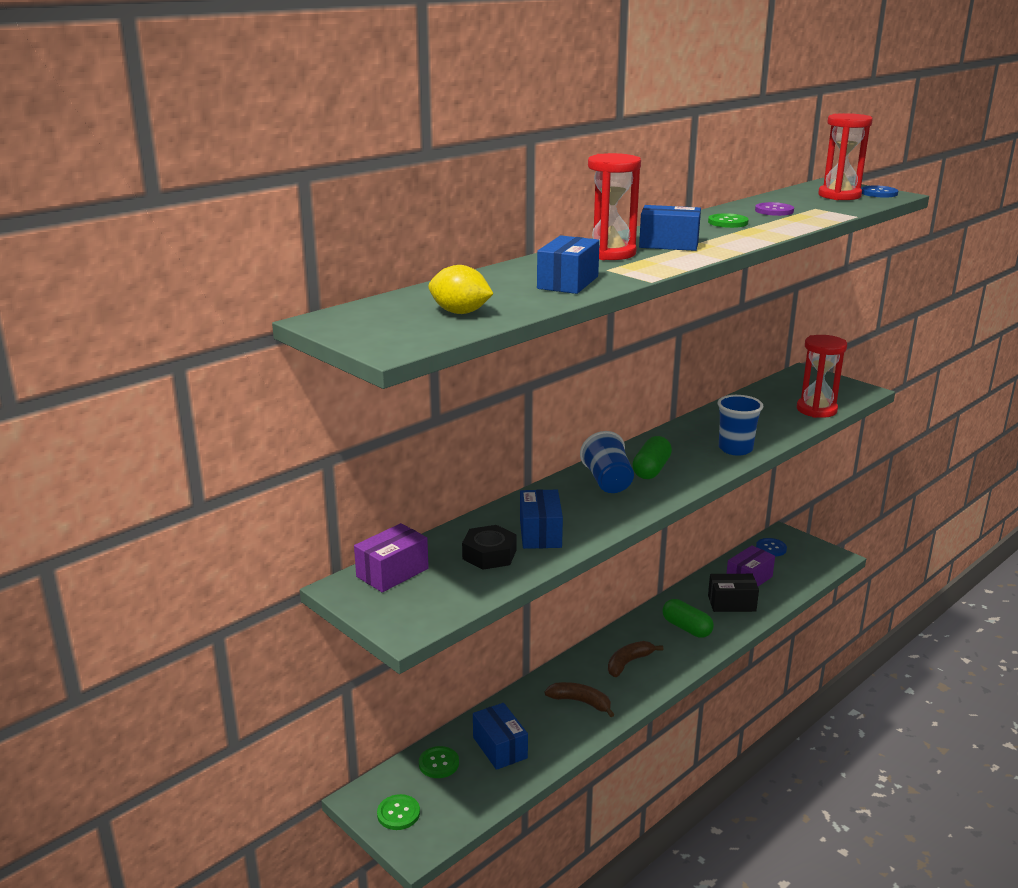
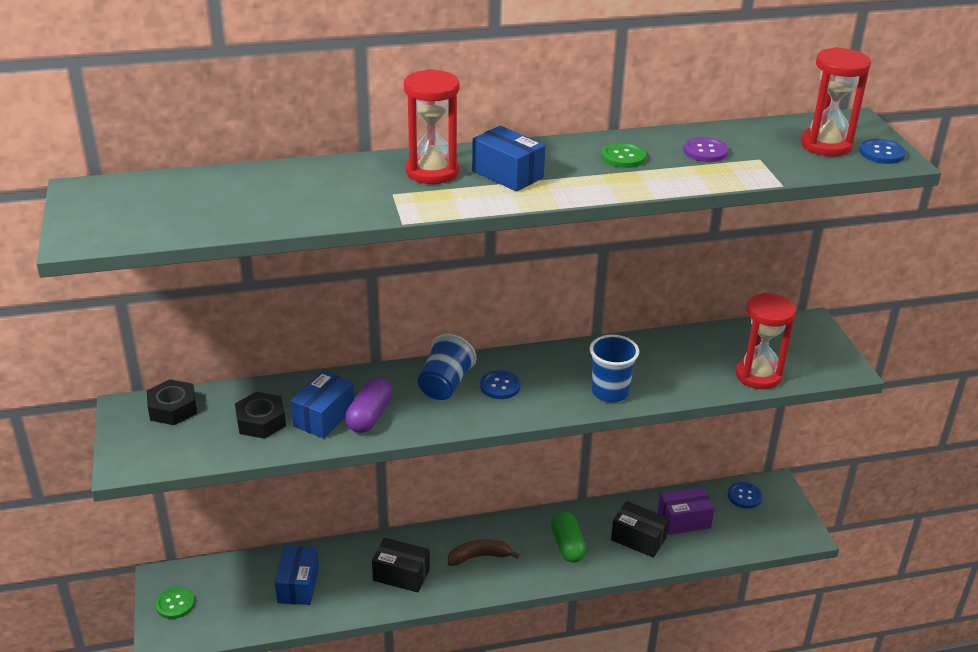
camera: 30 degrees right, 10 degrees up
purple box [354,523,429,592] -> black nut [147,379,197,425]
green button [419,746,459,778] -> none
yellow lemon [429,265,494,314] -> none
blue box [537,235,600,294] -> none
brown banana [544,682,614,717] -> black box [372,538,430,593]
green capsule [632,436,672,479] -> blue button [480,370,520,399]
none -> purple capsule [345,378,392,433]

